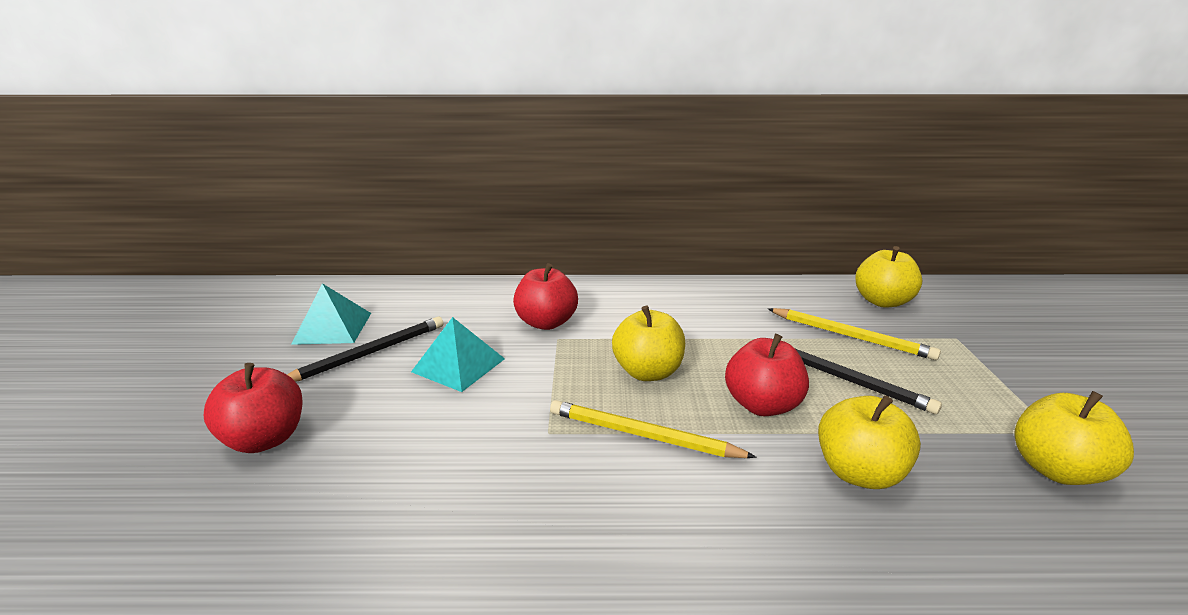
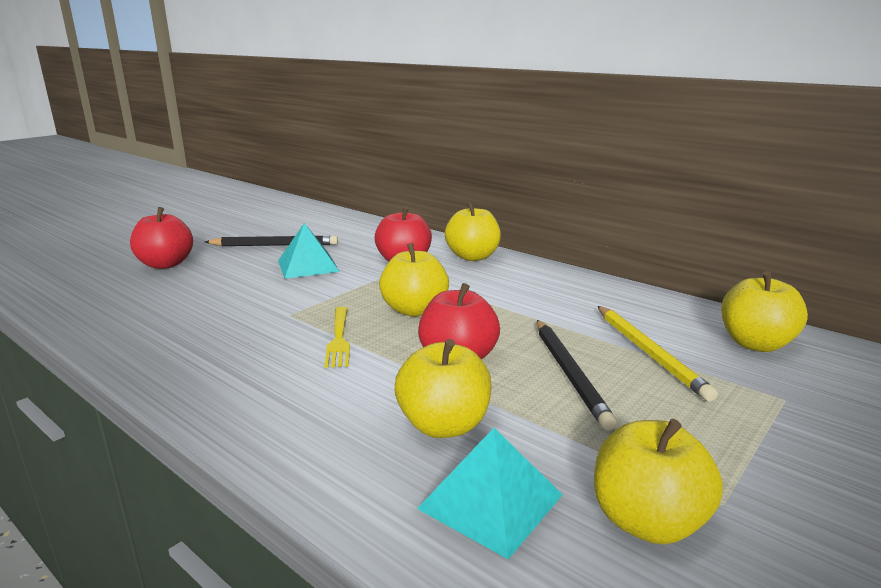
camera: 40 degrees right, 5 degrees down
turquoise pyramid [291,283,371,345] -> turquoise pyramid moved to [417,428,563,559]
yellow pencil [550,400,757,458] -> yellow fork [324,307,350,368]
none -> yellow apple [445,201,501,261]

